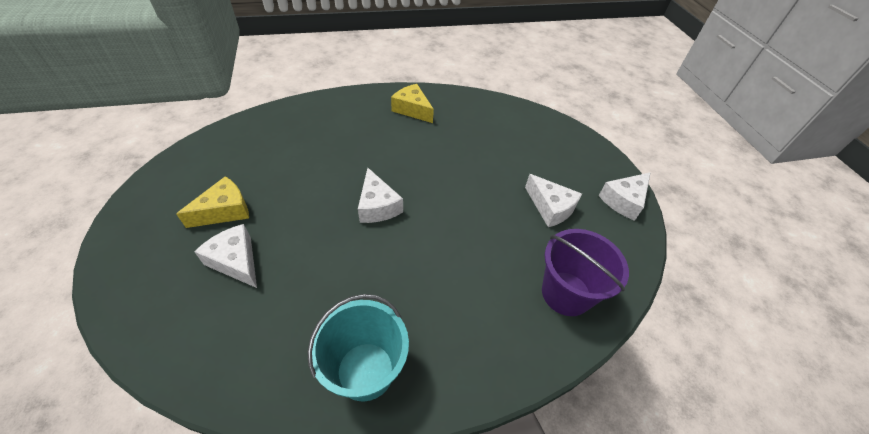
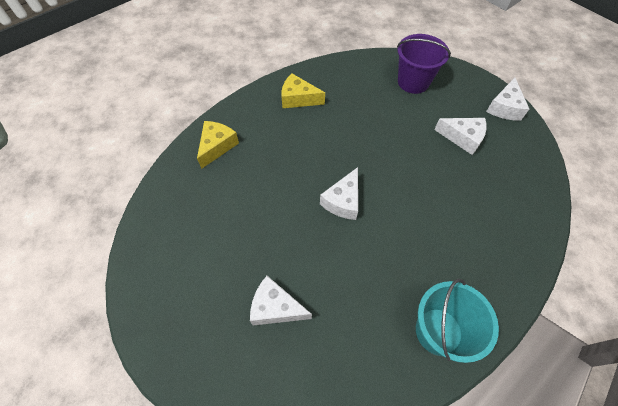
camera: 25 degrees left, 10 degrees up
yellow cheese [176,176,249,228] -> yellow cheese moved to [197,121,239,169]
white cheese [358,168,403,223] -> white cheese turned 75 degrees clockwise [320,167,358,220]
purple bucket [542,229,629,316] -> purple bucket moved to [397,34,451,94]

